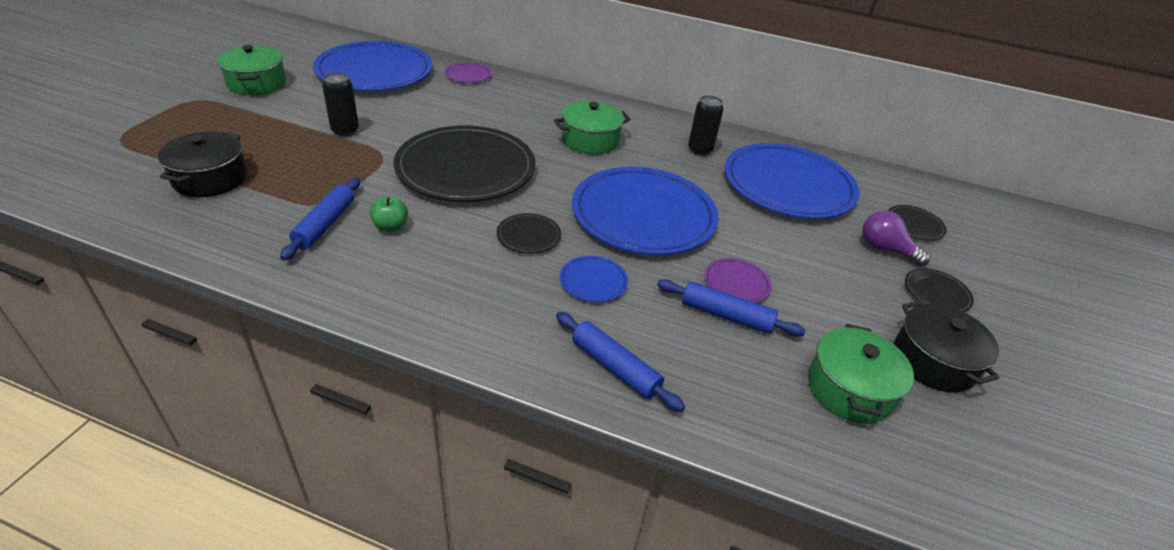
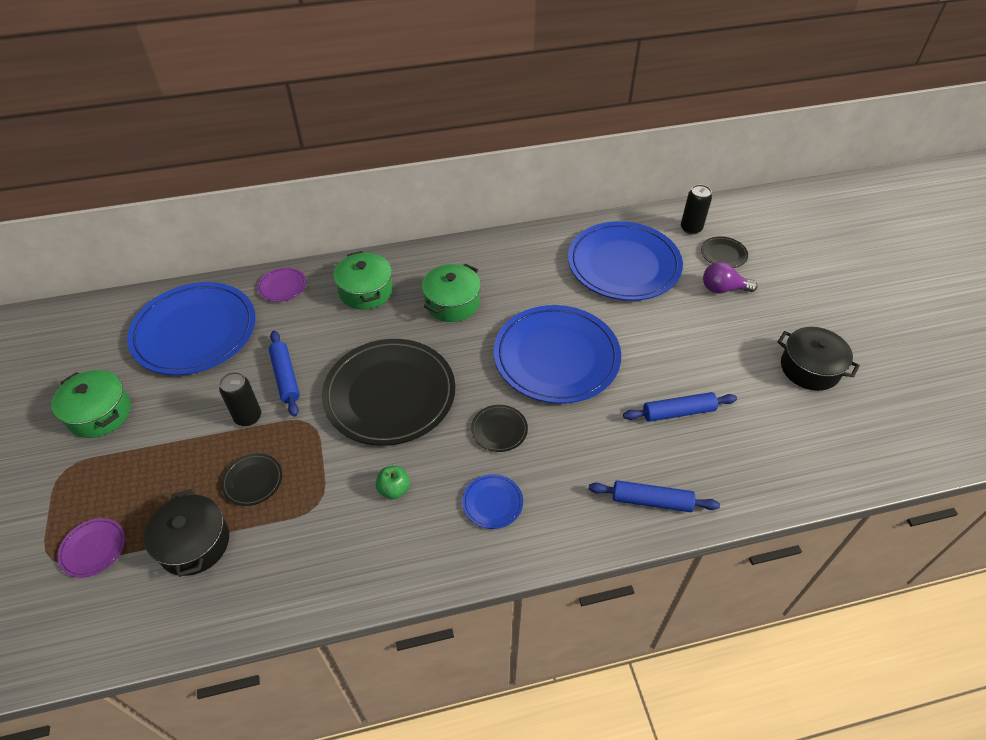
camera: 30 degrees left, 10 degrees up
blue rolling pin [280,177,360,260] -> blue rolling pin moved to [269,331,300,417]
blue plate [560,256,628,302] -> blue plate moved to [462,474,523,529]
black can [688,95,724,156] -> black can moved to [681,184,712,235]
purple plate [704,258,772,303] -> purple plate moved to [57,518,125,578]
green pot [808,324,914,423] -> green pot moved to [333,251,393,310]
black plate [905,268,974,312] -> black plate moved to [221,453,282,506]

